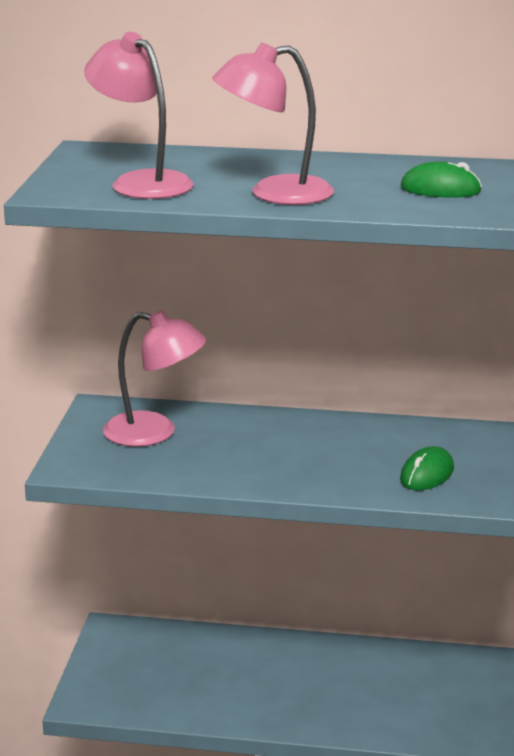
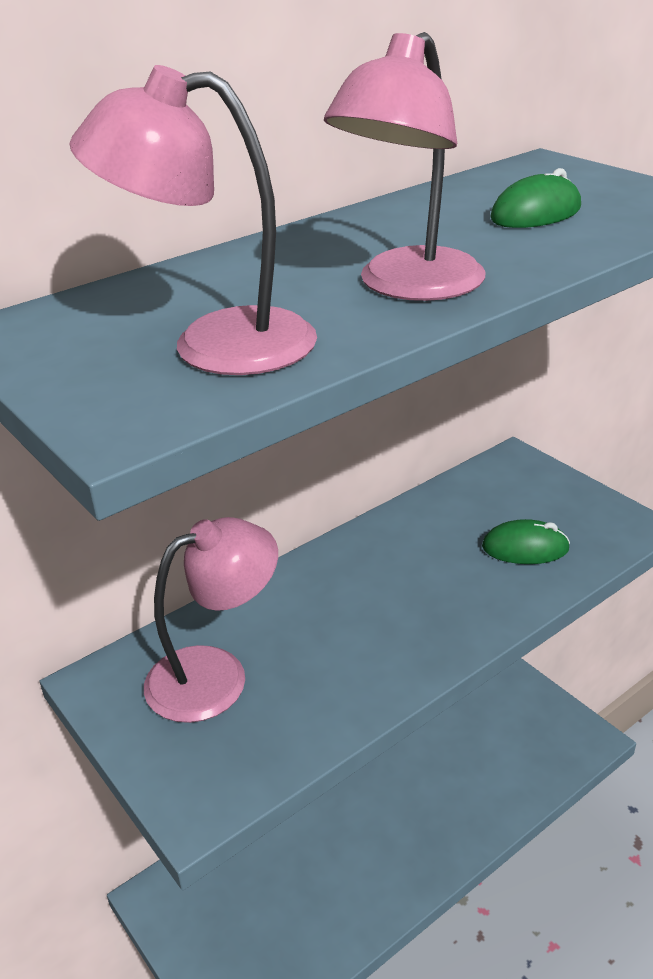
camera: 45 degrees left, 10 degrees up
green mouse [400,446,454,490] -> green mouse turned 75 degrees counterclockwise [482,519,570,564]

